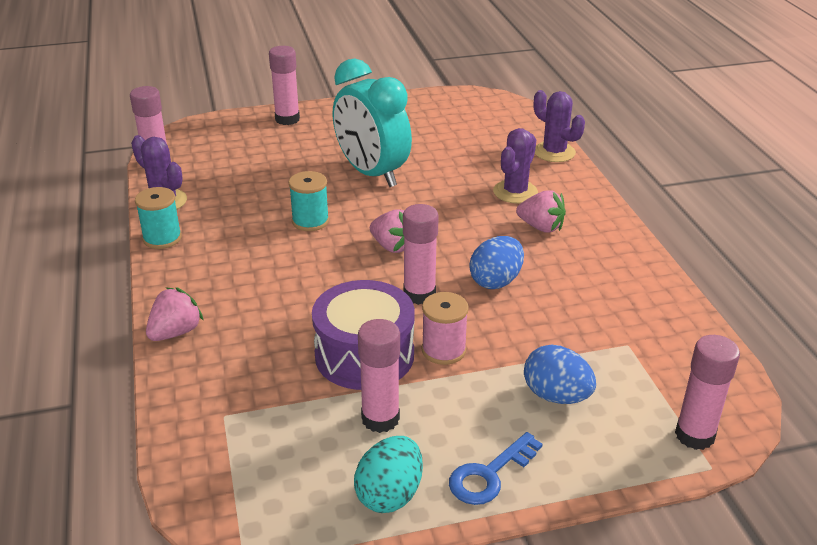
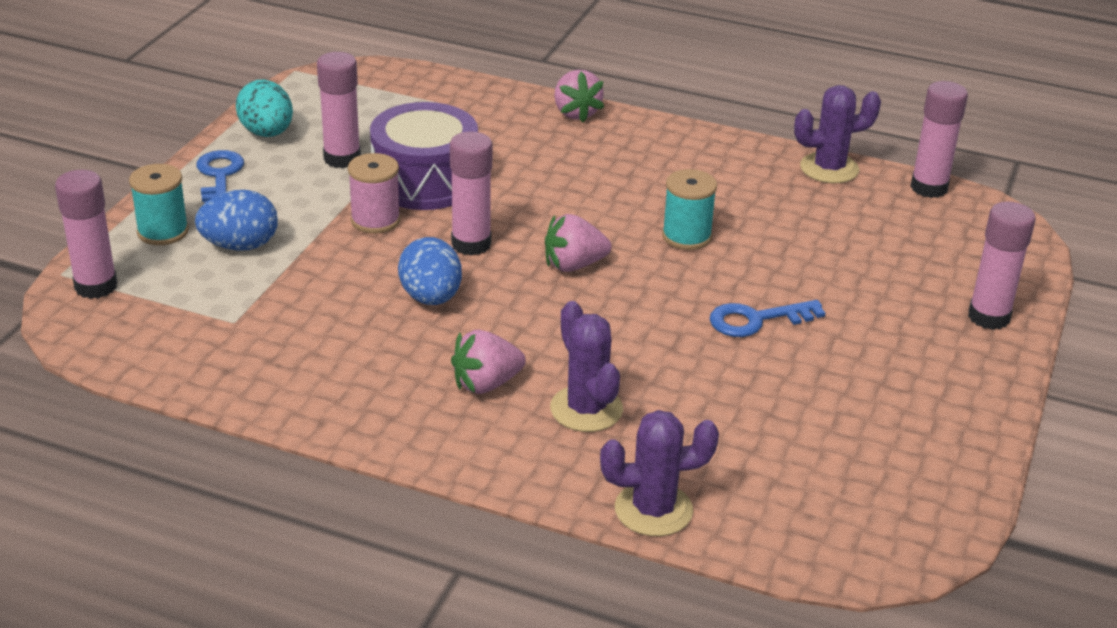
camera: 125 degrees right, 0 degrees up
turquoise spool [135,187,182,249] -> turquoise spool moved to [129,164,189,245]
turquoise clock [333,59,412,187] -> blue key [710,300,825,337]

